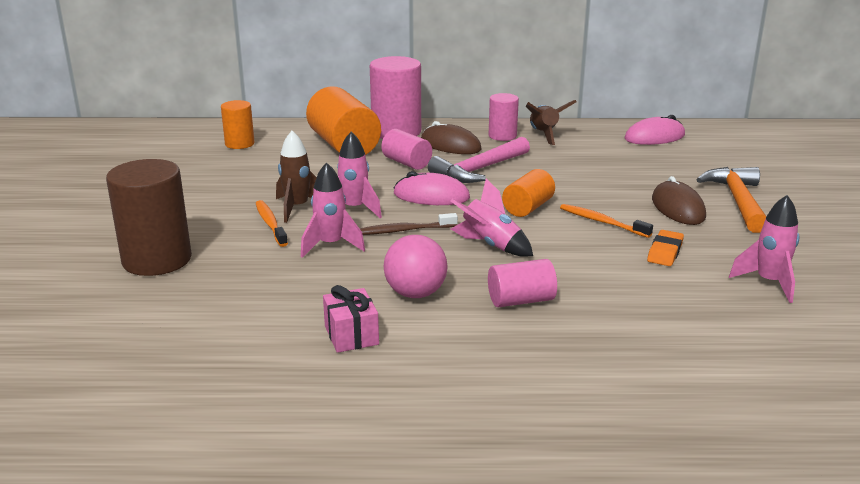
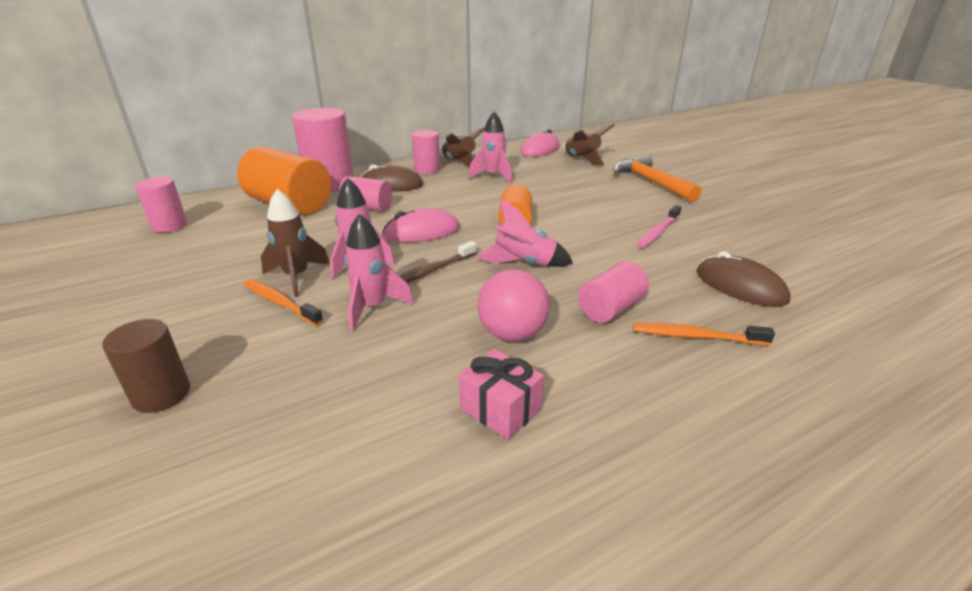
camera: 30 degrees left, 5 degrees up
brown cylinder [106,159,192,276] -> brown cylinder [102,319,190,413], size x0.57
orange cylinder [221,100,255,149] -> pink cylinder [135,177,187,233]
pink hammer [428,137,530,183] -> none
orange toothbrush [560,204,653,238] -> orange toothbrush moved to [633,323,775,346]
orange eraser [647,230,684,266] -> pink toothbrush [637,205,682,248]
brown mouse [652,176,706,225] -> brown mouse moved to [697,251,791,307]
pink rocket [729,195,800,303] -> pink rocket moved to [469,112,512,183]
none -> brown rocket [562,124,615,165]

